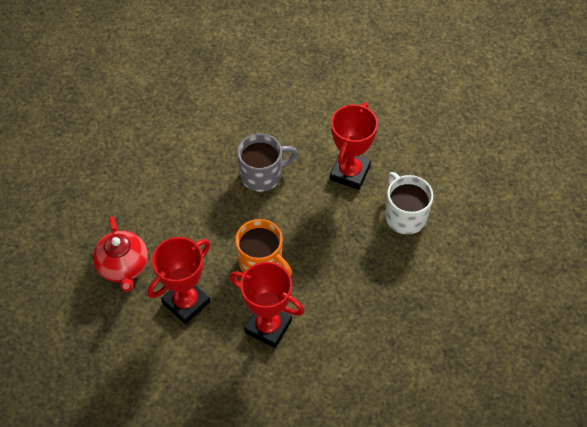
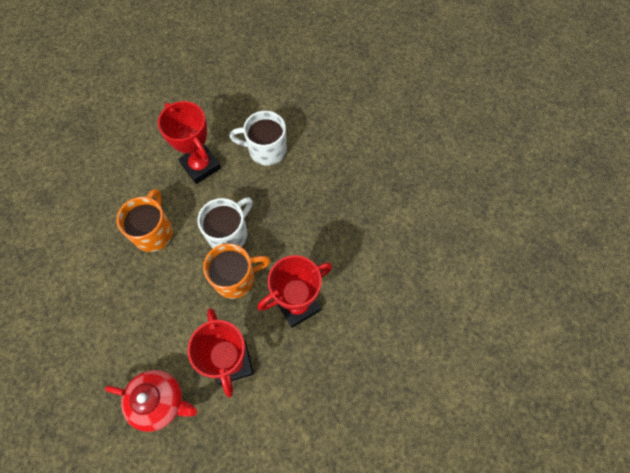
camera: 60 degrees left, 10 degrees up
grey mug [237,134,298,192] -> orange mug [117,189,173,252]
none -> white mug [197,197,253,248]

